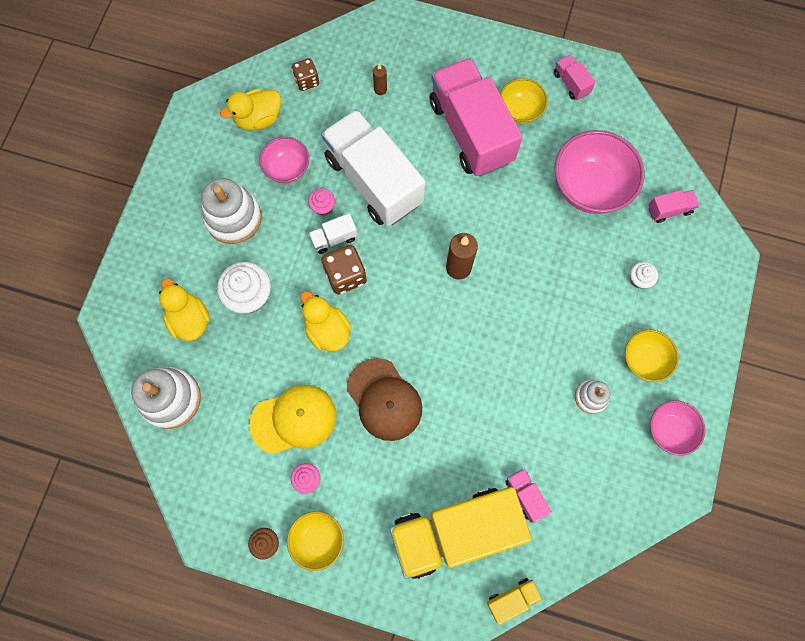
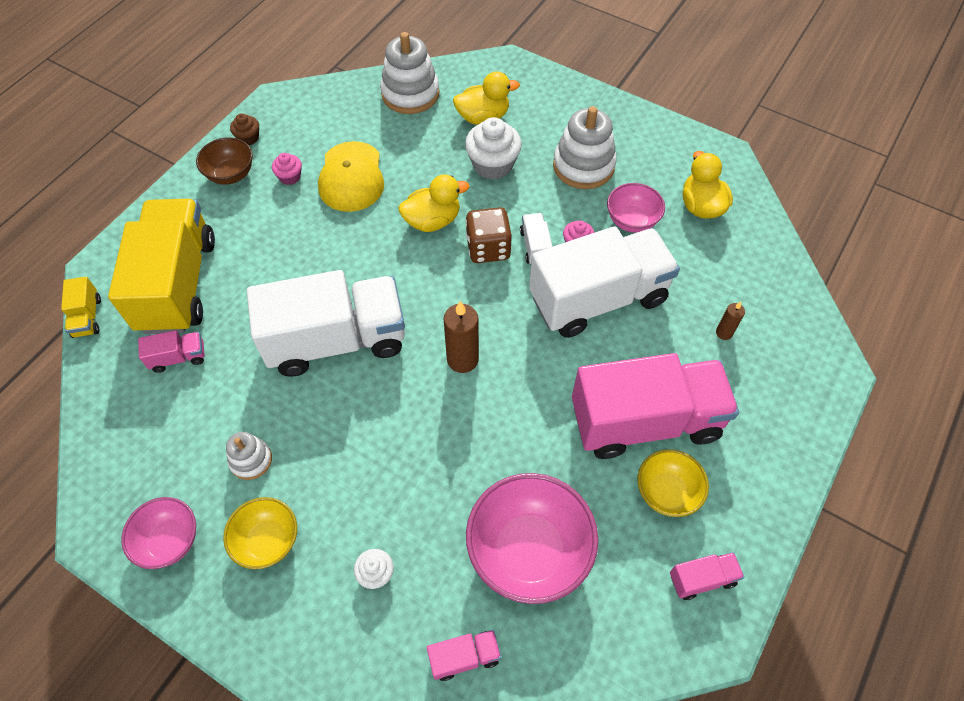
camera: 105 degrees right, 15 degrees down
yellow bowl [287,511,344,571] -> brown bowl [196,137,253,185]
brown dice [292,58,319,91] -> none
brown cap [347,358,422,441] -> none
pink truck [648,190,700,223] -> pink truck turned 105 degrees counterclockwise [427,630,501,681]
none -> white truck [247,270,405,377]

